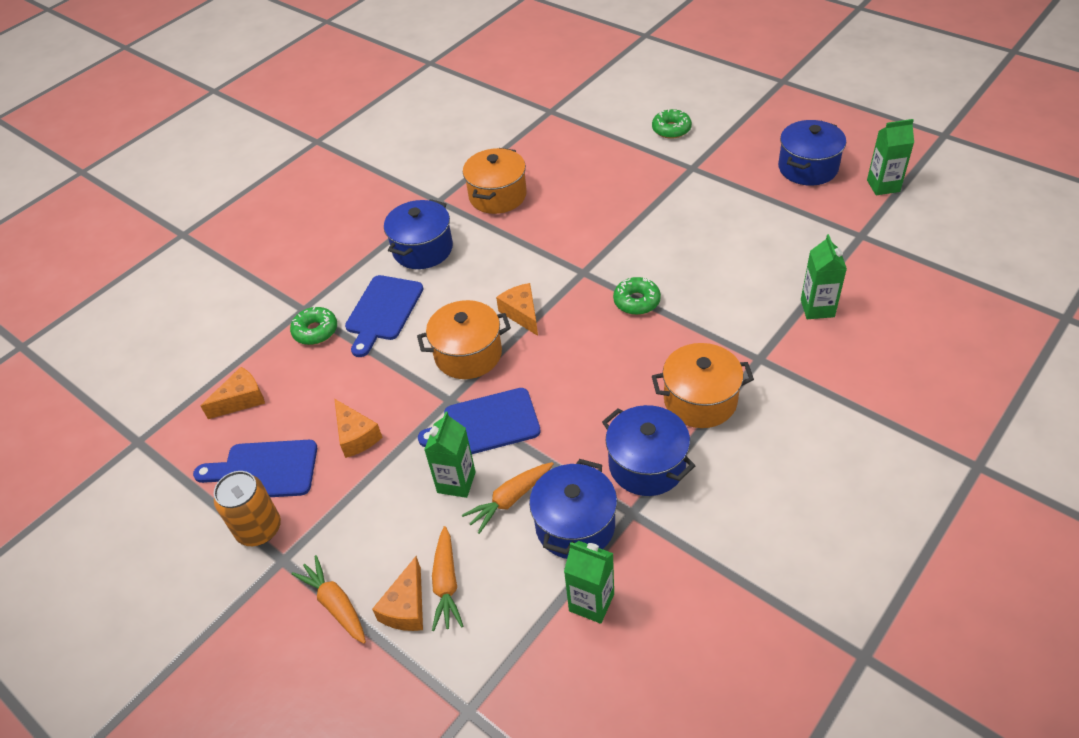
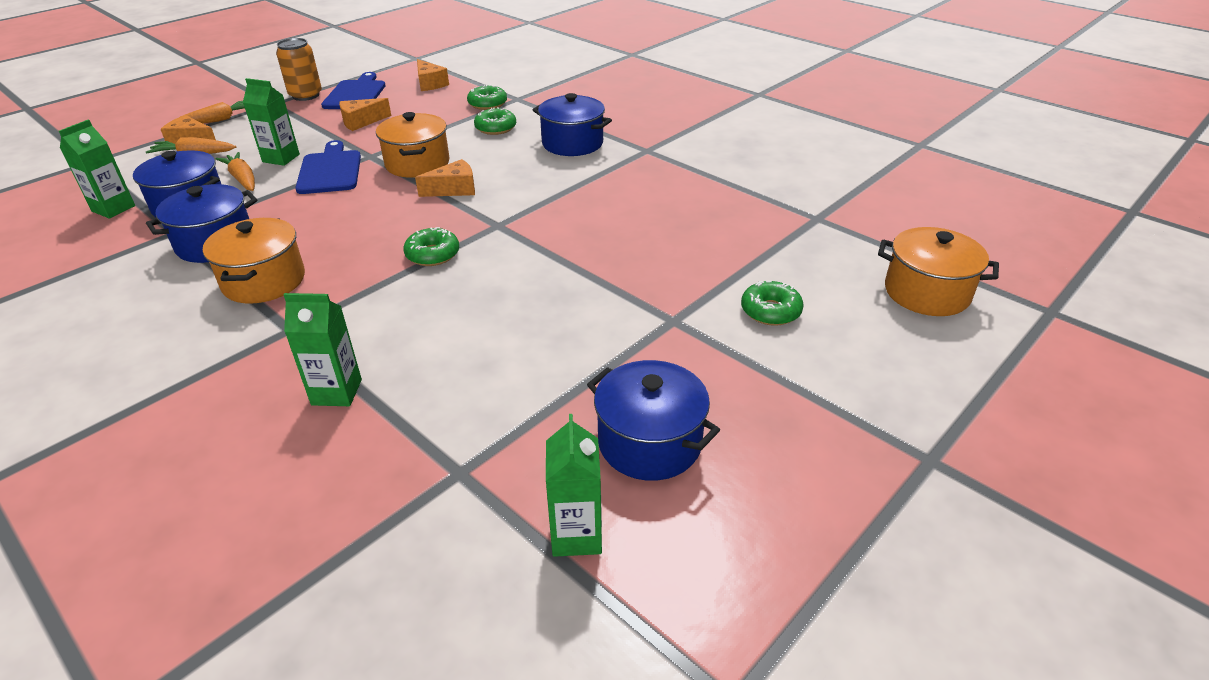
camera: 90 degrees right, 10 degrees down
blue cutting board [345,275,423,357] -> green donut [474,107,516,135]
orange pot [463,148,527,214] -> orange pot moved to [878,227,999,316]

